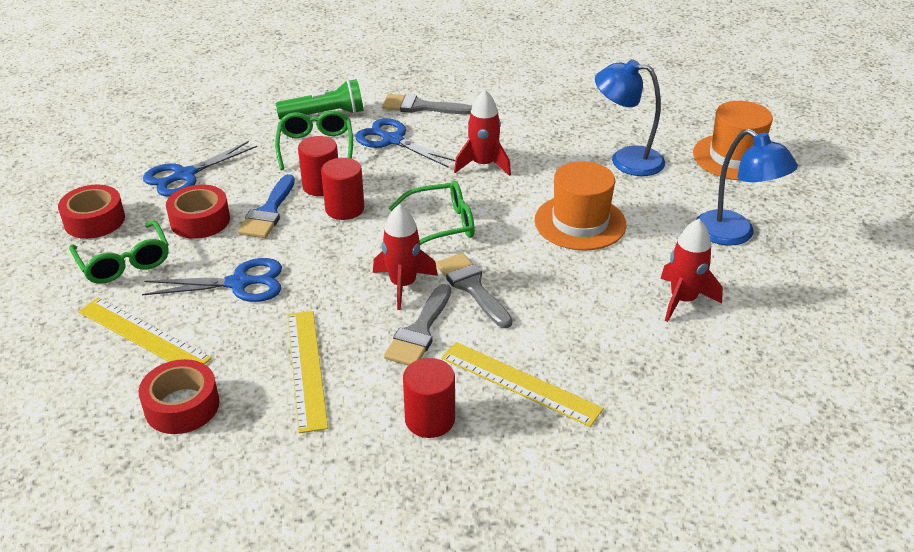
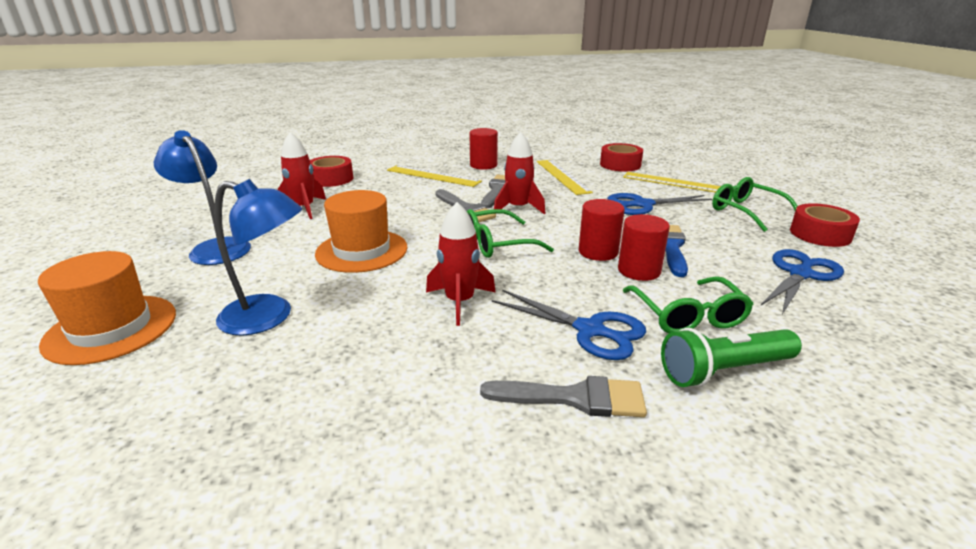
camera: 175 degrees right, 10 degrees down
red tape [166,185,230,239] -> red tape moved to [310,156,353,187]

